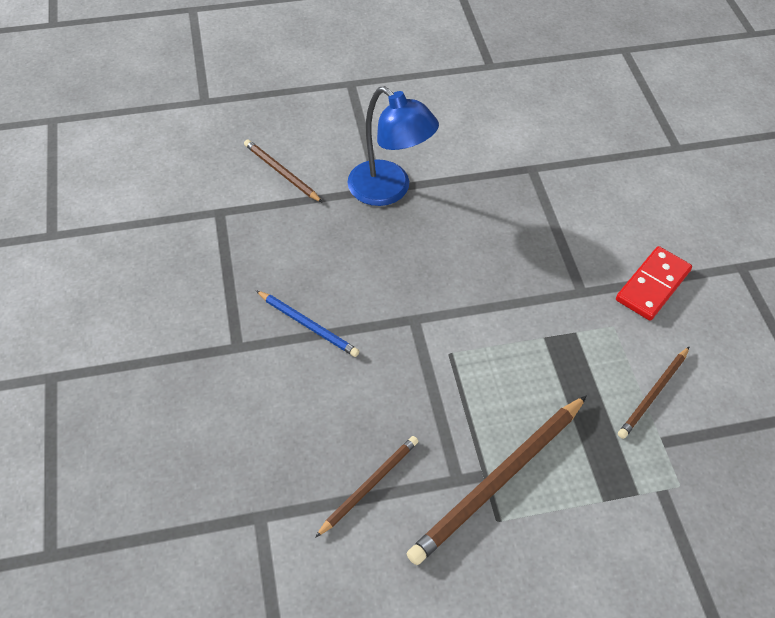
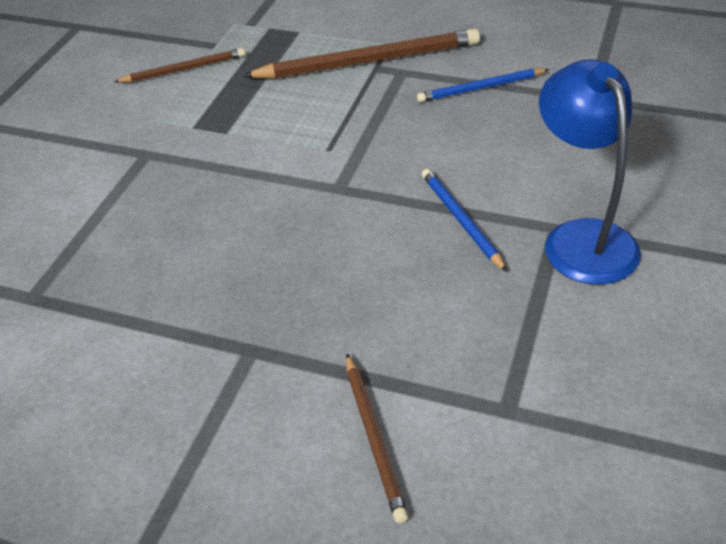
camera: 145 degrees left, 10 degrees down
brown pencil [315,436,418,538] -> blue pencil [417,68,549,102]
blue lamp [347,86,439,206] -> blue lamp moved to [539,59,641,285]
red domino [616,246,692,321] -> none

